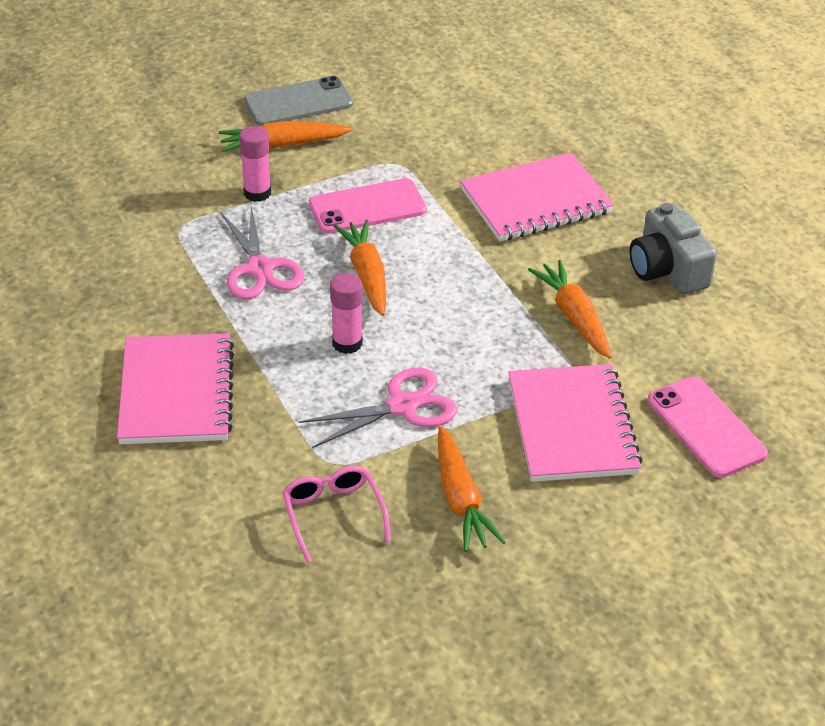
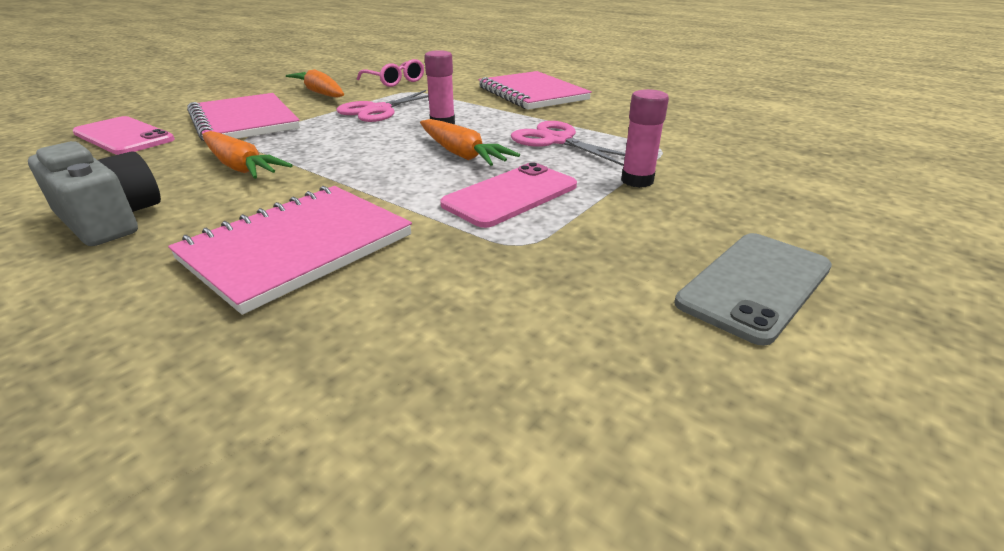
camera: 155 degrees right, 10 degrees down
orange carrot [219,121,352,152] -> none

